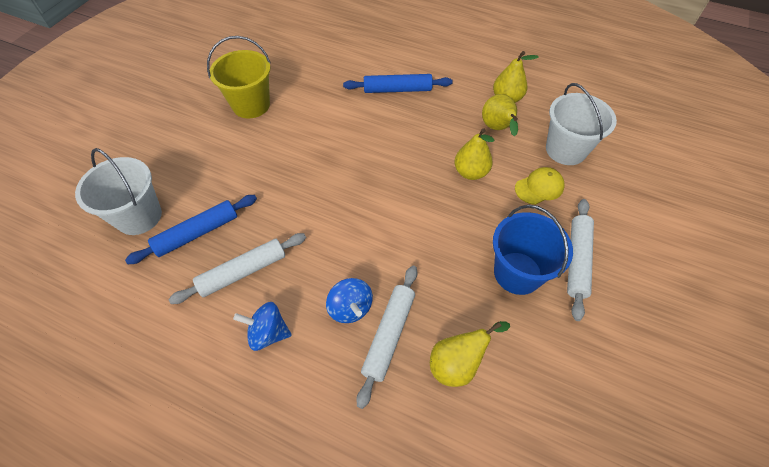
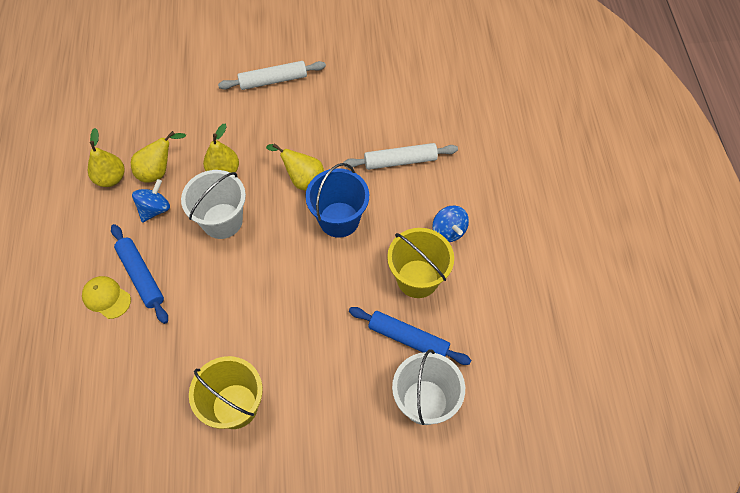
camera: 120 degrees left, 5 degrees up
white rolling pin [168,233,306,304] -> yellow bucket [387,228,454,298]
blue spinning top [326,278,373,323] -> blue spinning top moved to [132,179,170,223]
yellow pear [430,321,510,387] -> yellow pear moved to [266,143,324,191]
blue bucket [493,205,573,295] -> blue bucket moved to [305,163,369,238]
yellow cap [515,167,565,205] -> yellow cap moved to [82,276,131,319]
white bucket [546,83,617,165] -> white bucket moved to [181,170,246,239]

